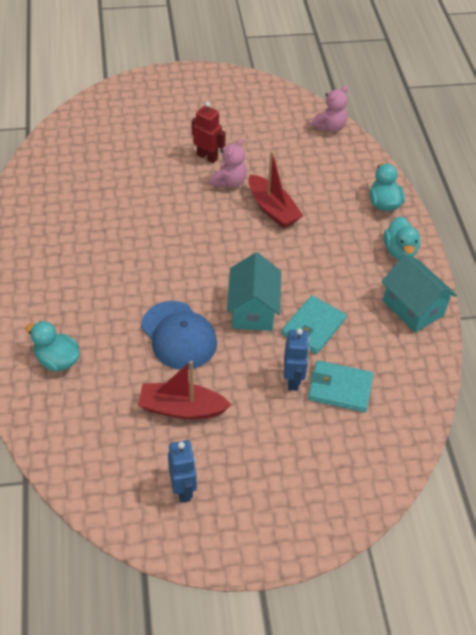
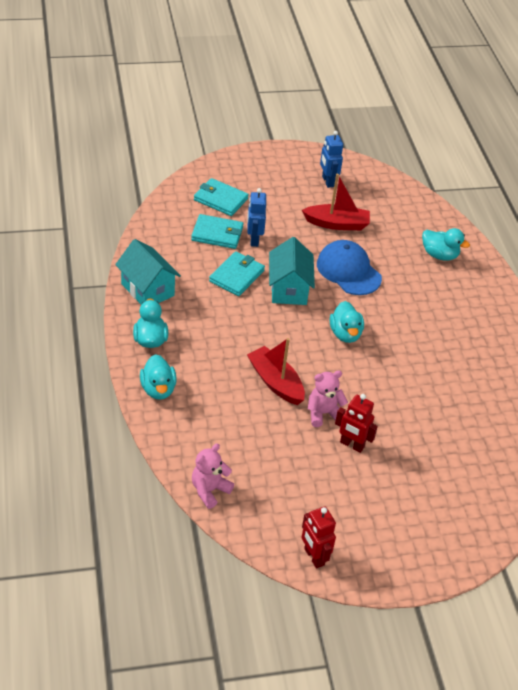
camera: 175 degrees right, 5 degrees down
pink teddy bear [210,138,247,188] -> pink teddy bear turned 45 degrees clockwise [308,371,348,427]
none -> turquoise wallet [194,178,249,216]
none -> red robot [302,506,336,569]
none -> turquoise duck [330,301,364,343]

